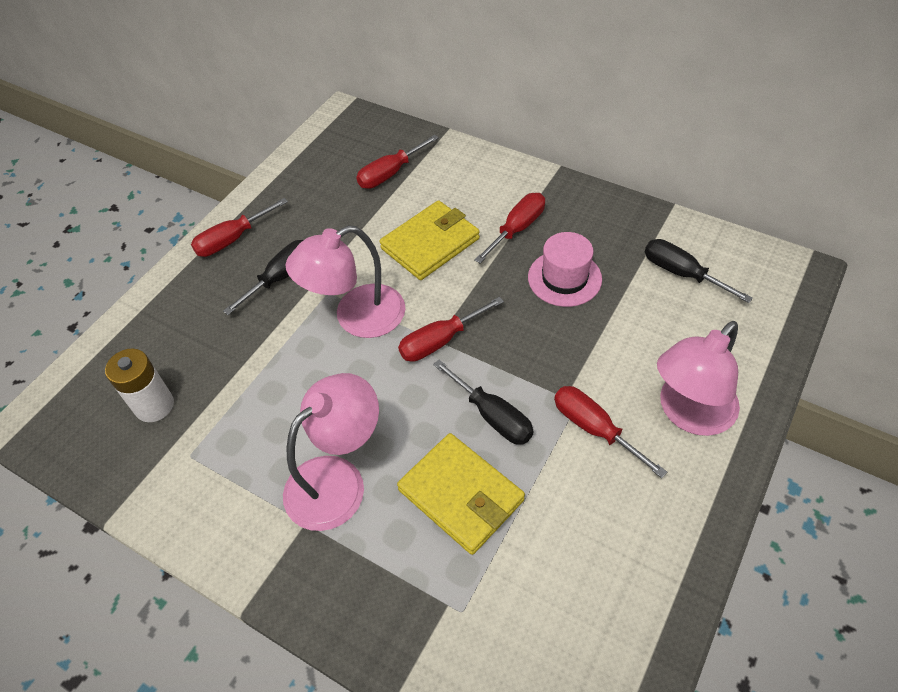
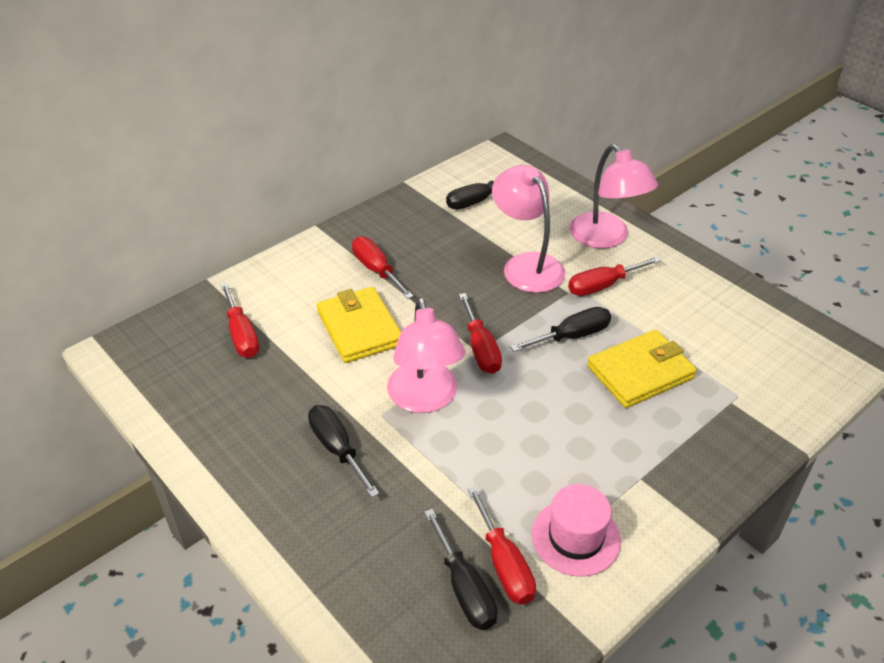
camera: 75 degrees left, 10 degrees down
white battery [105,349,174,422] -> black screwdriver [424,509,497,630]
red screwdriver [191,198,288,257] -> red screwdriver moved to [467,486,536,604]
pink lamp [283,373,379,531] -> pink lamp moved to [492,165,565,293]
pink hat [528,232,602,307] -> pink hat moved to [532,484,621,577]

